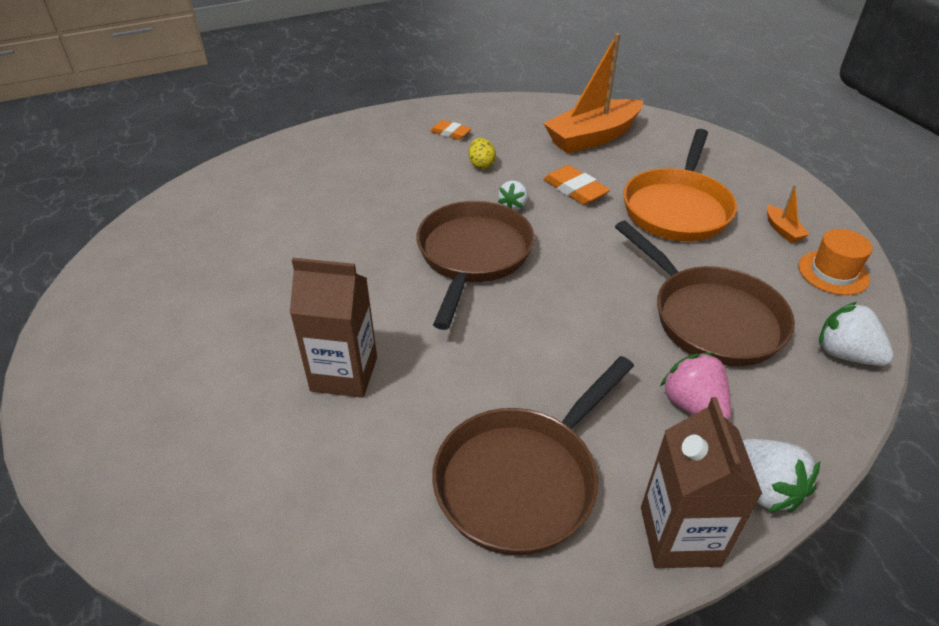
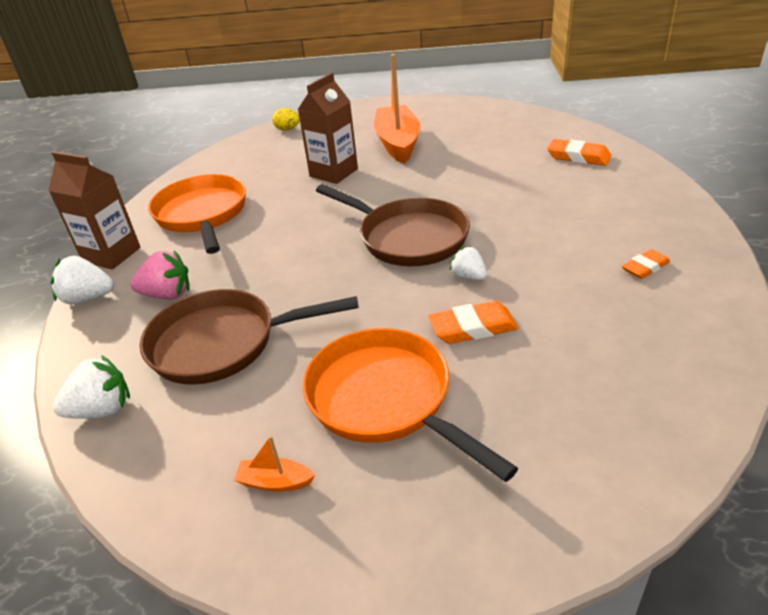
camera: 120 degrees right, 5 degrees down
brown pan [432,356,634,555] -> orange pan [148,174,246,254]
yellow egg [468,138,496,169] -> yellow egg moved to [272,108,300,130]
orange boat [543,33,643,153] -> orange boat moved to [374,54,421,163]
orange hat [798,229,873,295] -> none
none -> orange eraser [547,139,611,166]

